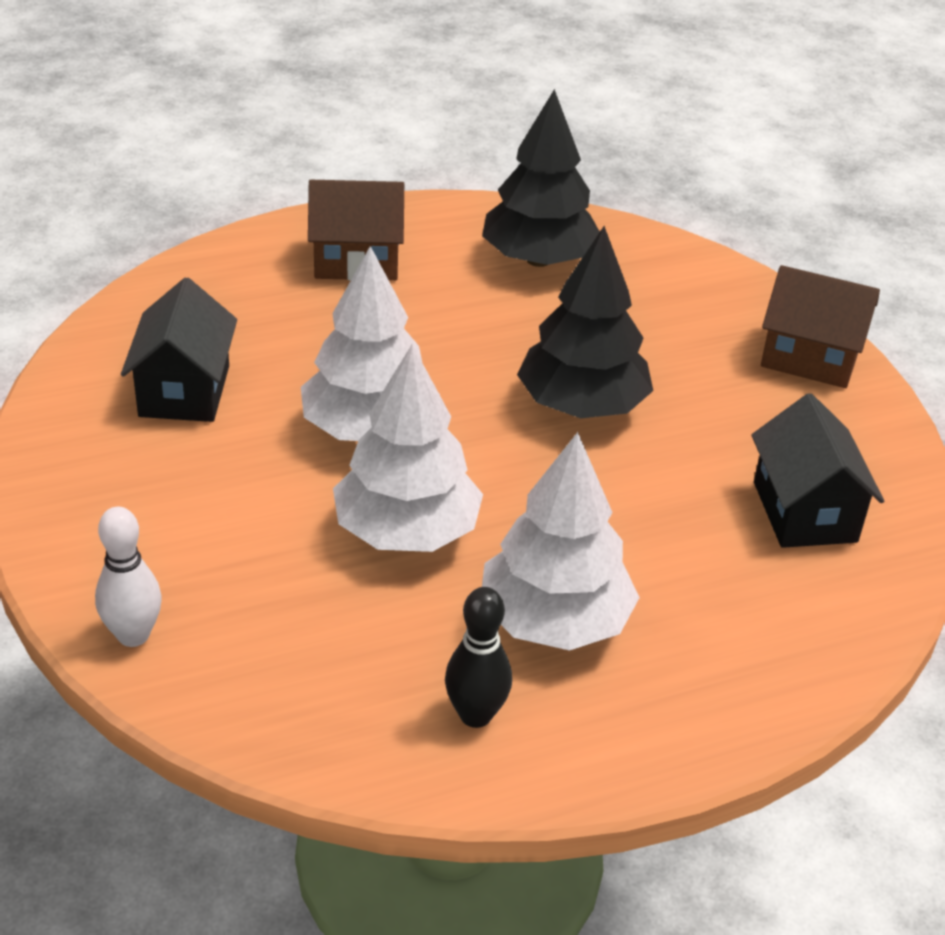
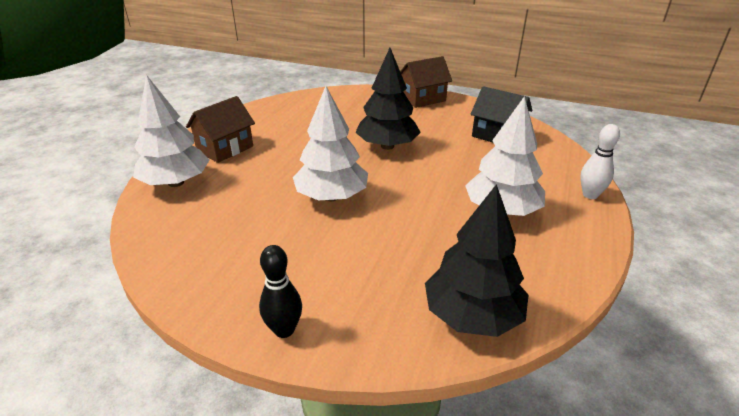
camera: 45 degrees left, 5 degrees down
white bowling pin [95,507,162,647] -> white bowling pin moved to [580,124,620,199]
black house [121,278,237,422] -> none
white tree [333,344,483,552] -> white tree moved to [133,75,210,187]
black bowling pin [445,587,512,728] -> black bowling pin moved to [259,245,302,338]
black tree [482,89,600,267] -> black tree moved to [425,184,528,337]

